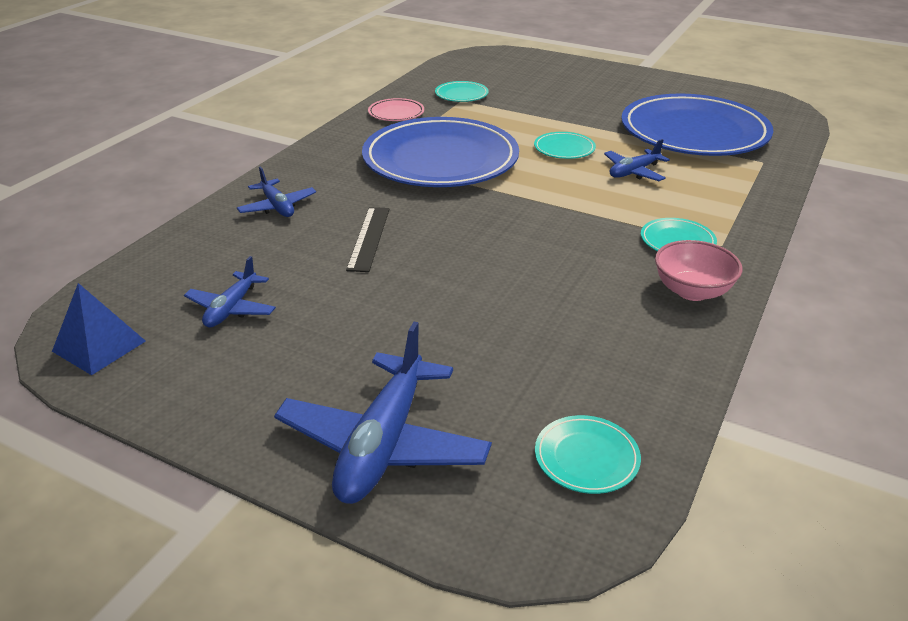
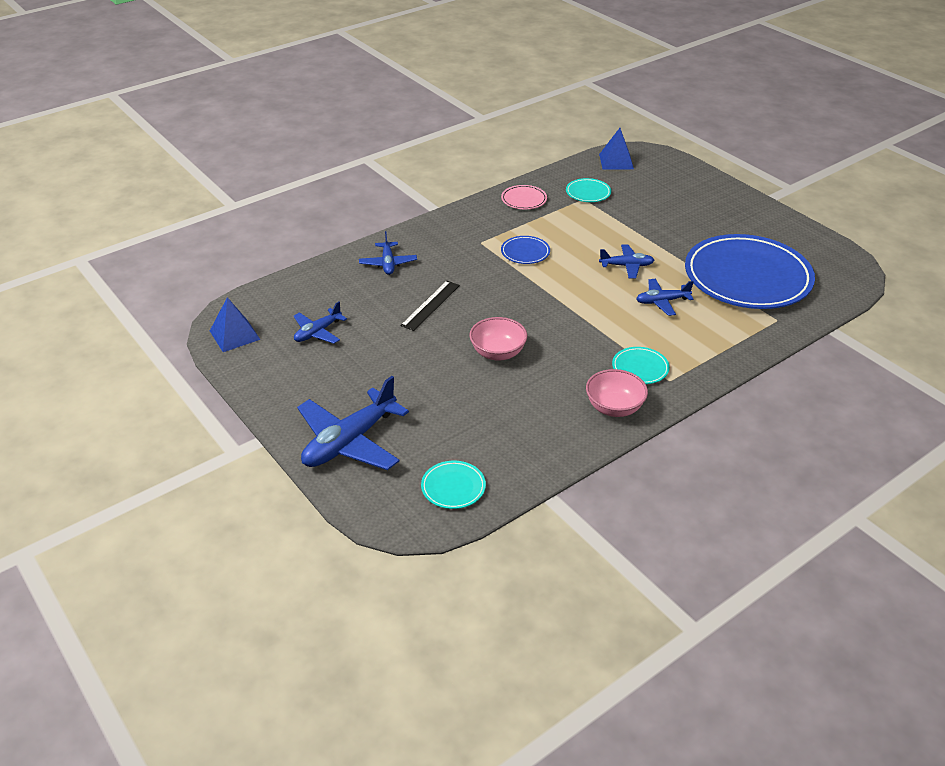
camera: 25 degrees right, 5 degrees up
blue plate [362,117,519,187] -> blue plate [501,236,550,264], size x0.40
turquoise plate [534,132,596,159] -> blue plane [599,244,654,279]
none -> pink bowl [469,317,527,361]
none -> blue pyramid [599,128,634,170]

